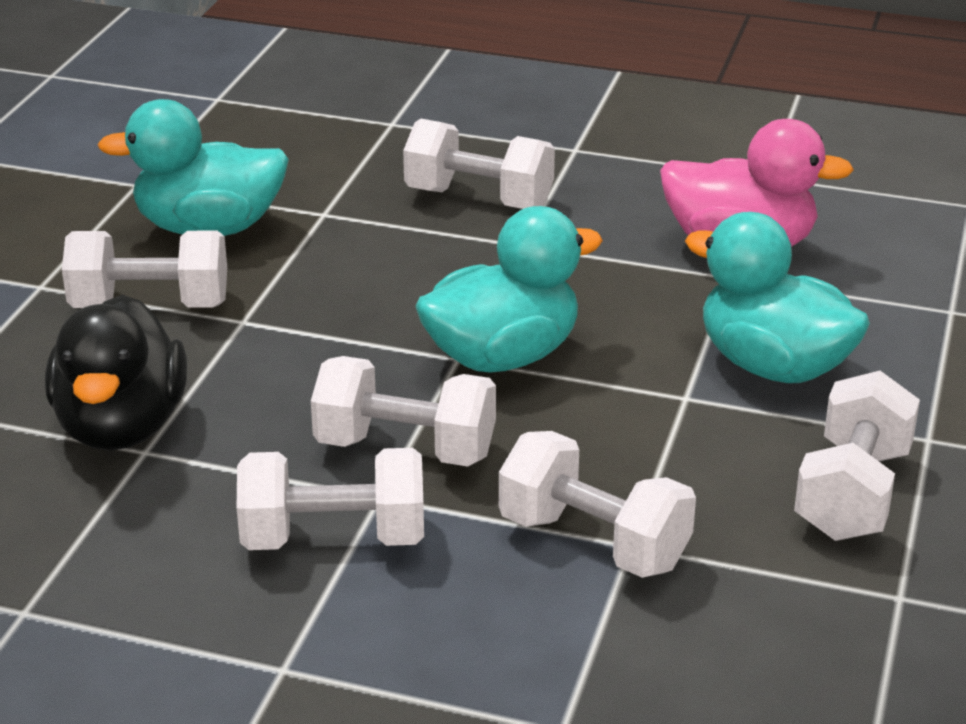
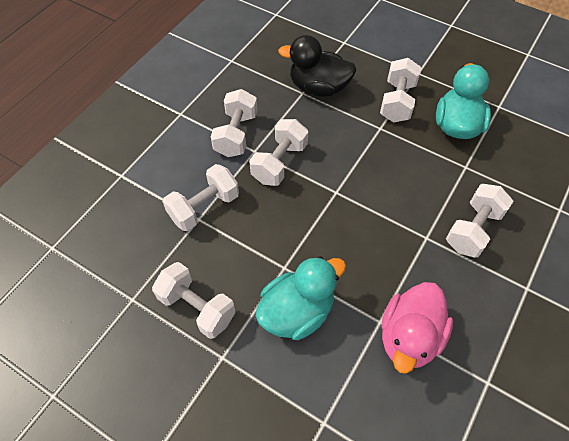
camera: 105 degrees right, 25 degrees up
turquoise duck [415,206,603,373] -> none

